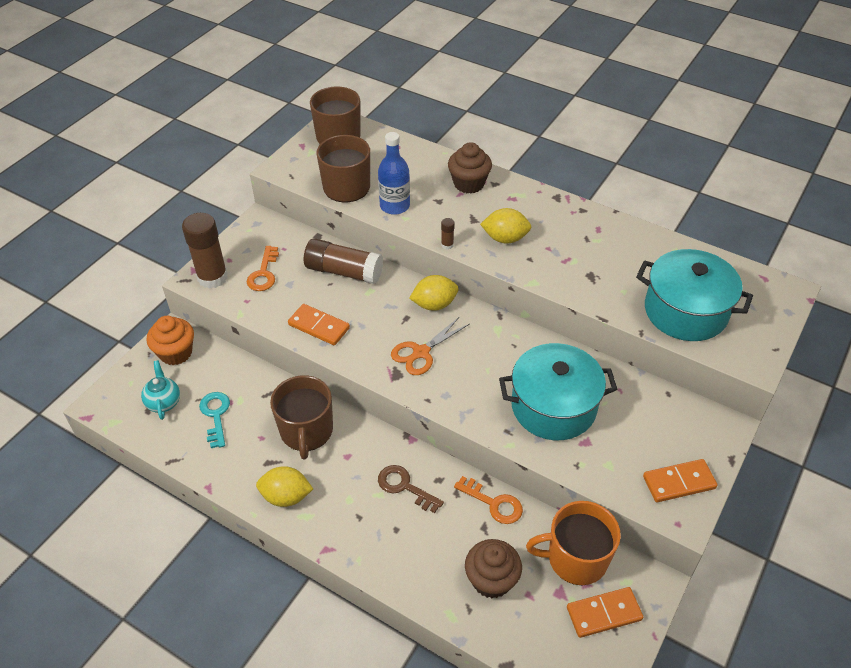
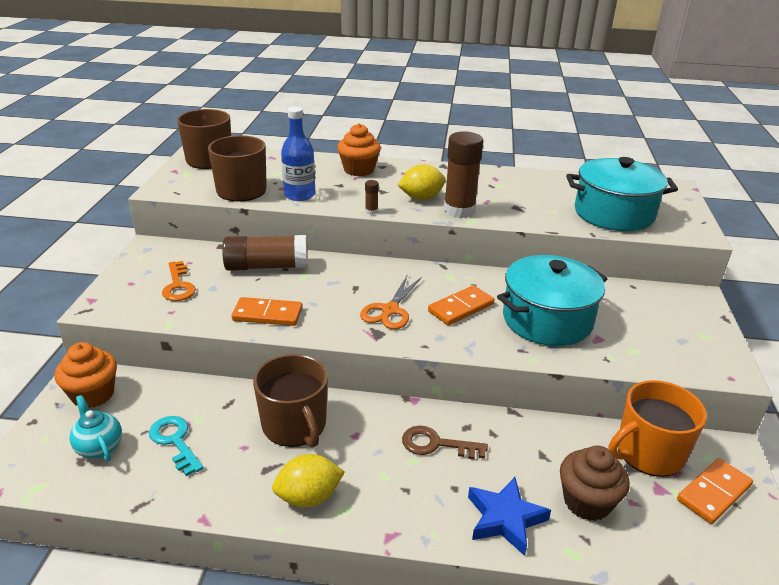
camera: 25 degrees left, 15 degrees down
brown glue stick [182,213,228,288] -> brown glue stick moved to [444,131,483,218]
yellow lemon [409,275,459,311] -> none
brown cupcake [448,142,492,194] -> orange cupcake [337,123,381,176]
orange key [454,476,523,524] -> none
orange domino [643,459,718,502] -> orange domino moved to [428,285,494,325]
none -> blue star [468,477,551,556]

